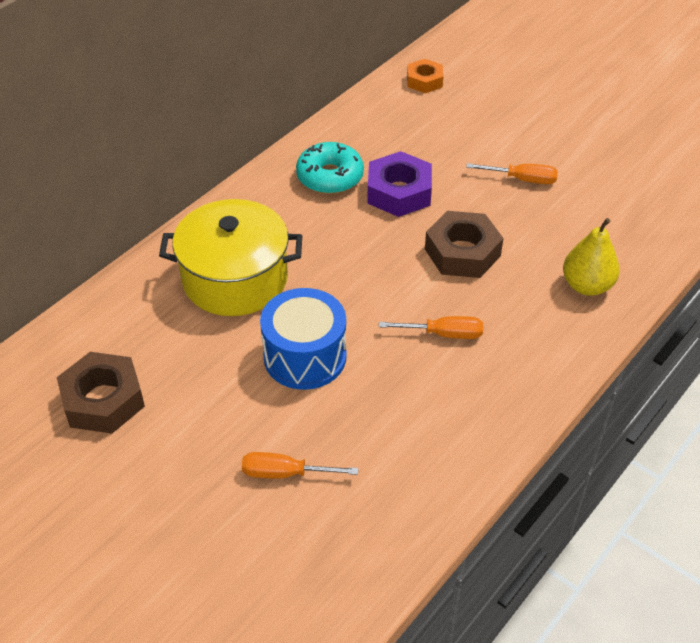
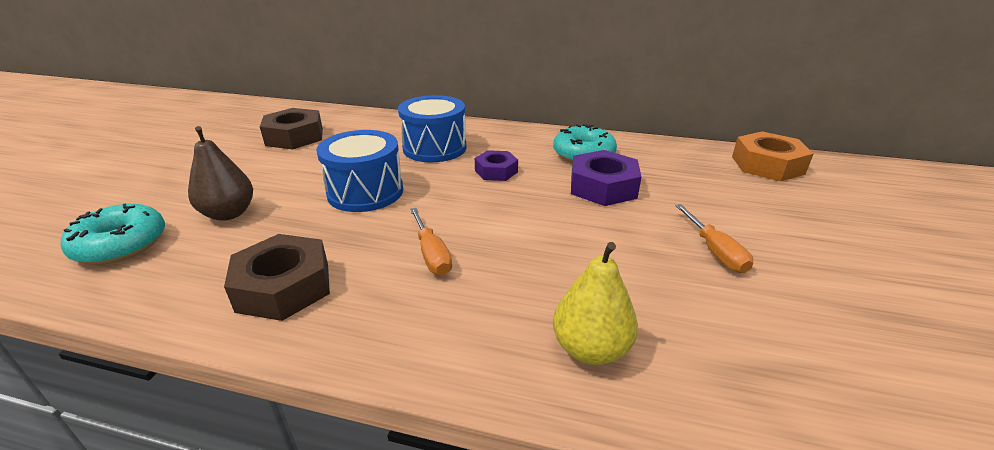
camera: 65 degrees right, 15 degrees down
yellow pot [159,199,302,316] -> blue drum [398,95,467,162]
orange screwdriver [242,452,358,479] -> brown pear [188,126,253,221]
orange nut [407,59,444,93] -> orange nut [732,131,813,182], size x1.61
brown nut [425,211,503,278] -> brown nut moved to [224,234,330,321]
none -> turquoise donut [61,203,165,265]
none -> purple nut [475,150,518,181]

